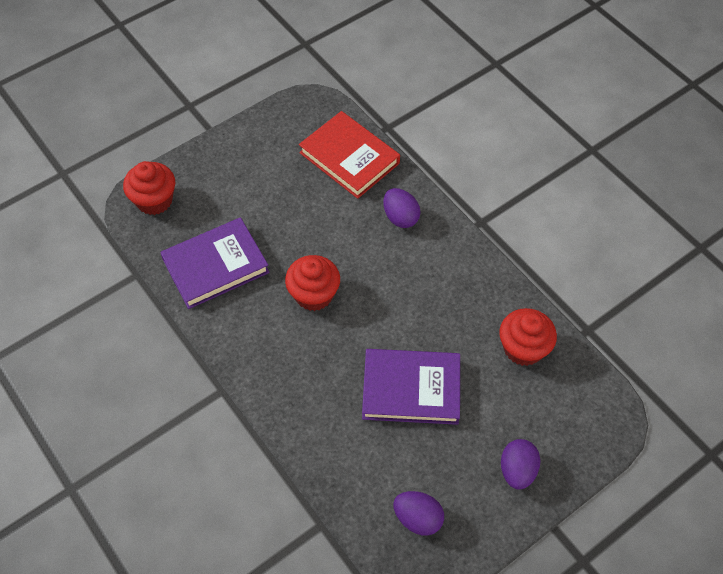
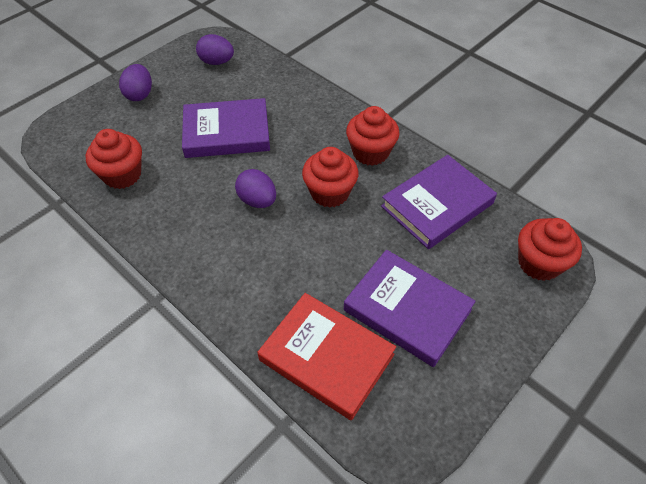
camera: 170 degrees right, 5 degrees down
purple egg [383,188,421,228] -> purple egg moved to [235,169,276,208]
none -> purple book [344,250,476,367]
none -> red cupcake [346,106,399,166]

